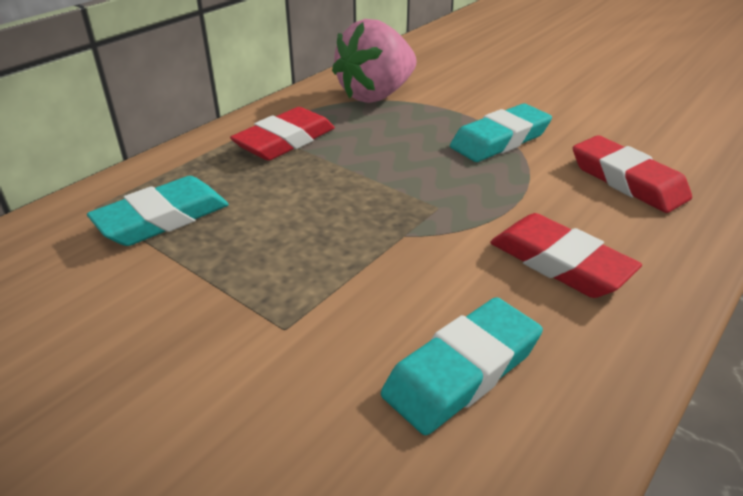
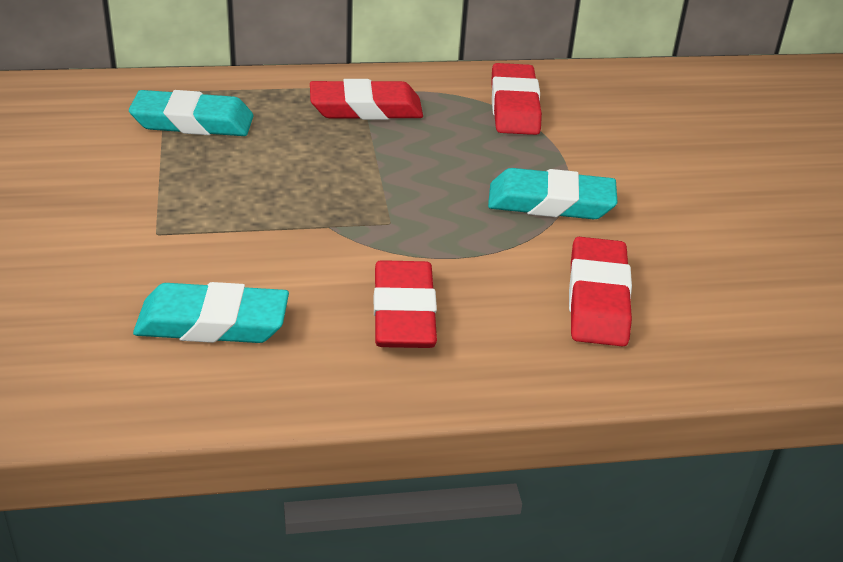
camera: 40 degrees right, 0 degrees up
pink strawberry [332,19,417,103] -> red eraser [491,63,542,135]

